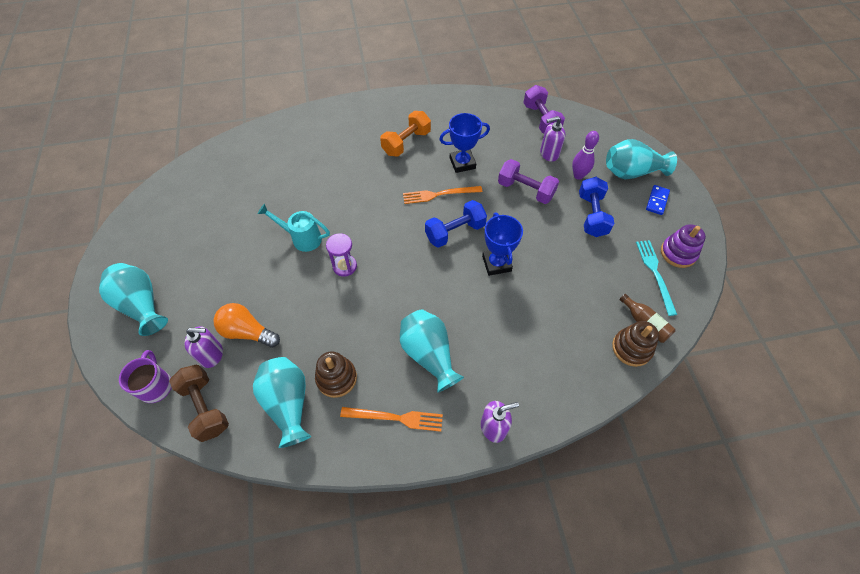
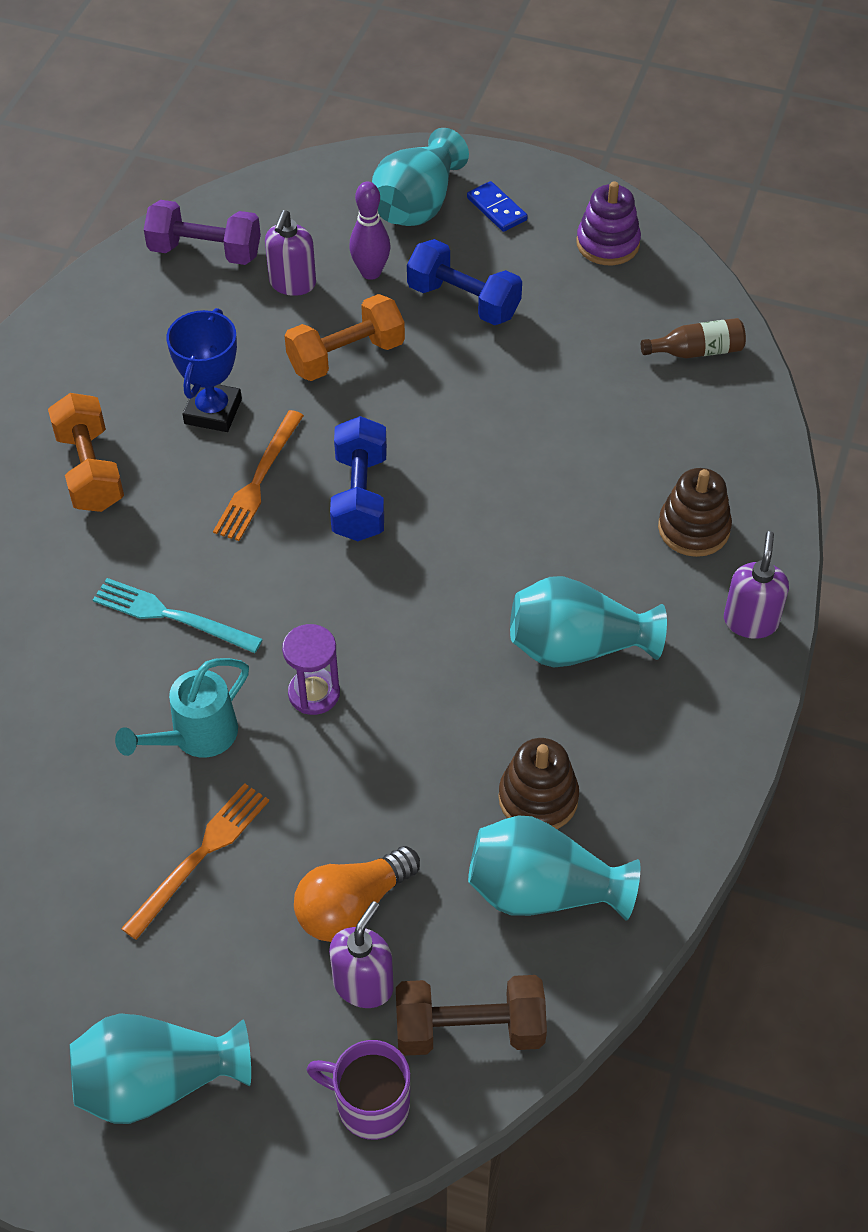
camera: 60 degrees left, 5 degrees down
orange fork [340,407,443,432] -> orange fork moved to [121,783,269,940]
blue trophy [482,213,523,276] -> none
purple dumbbell [498,159,559,204] -> orange dumbbell [285,294,405,381]
brown stacking toy [612,321,659,367] -> brown stacking toy moved to [658,468,732,557]
turquoise fork [636,240,677,316] -> turquoise fork moved to [93,578,263,653]

